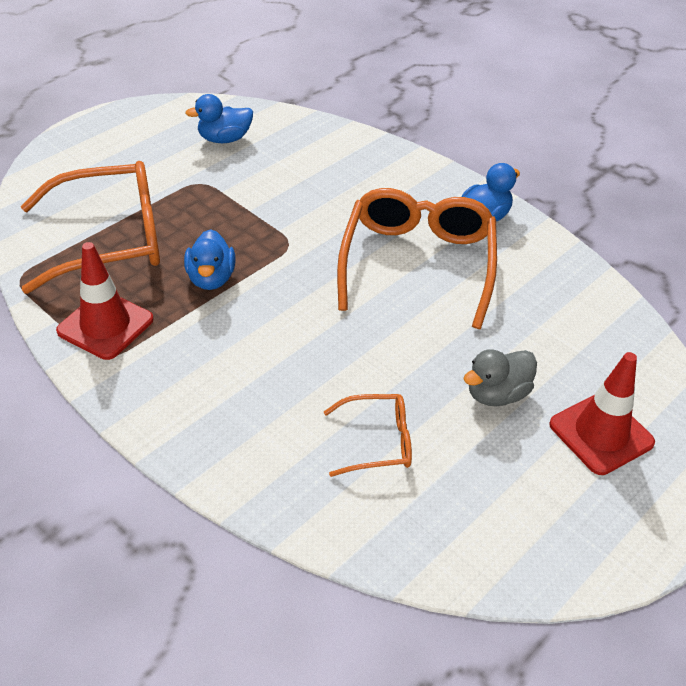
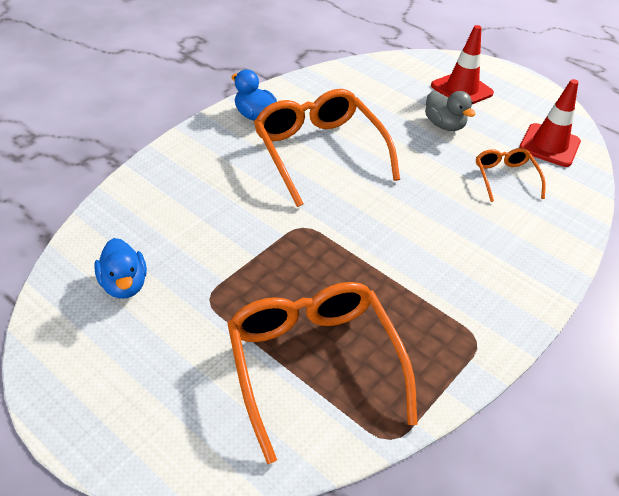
camera: 95 degrees left, 0 degrees up
red traffic cone [56,242,154,360] -> red traffic cone moved to [519,79,581,167]
blue duck [184,229,236,290] -> none
orange glasses [337,188,497,329] -> orange glasses turned 60 degrees clockwise [254,89,400,207]

